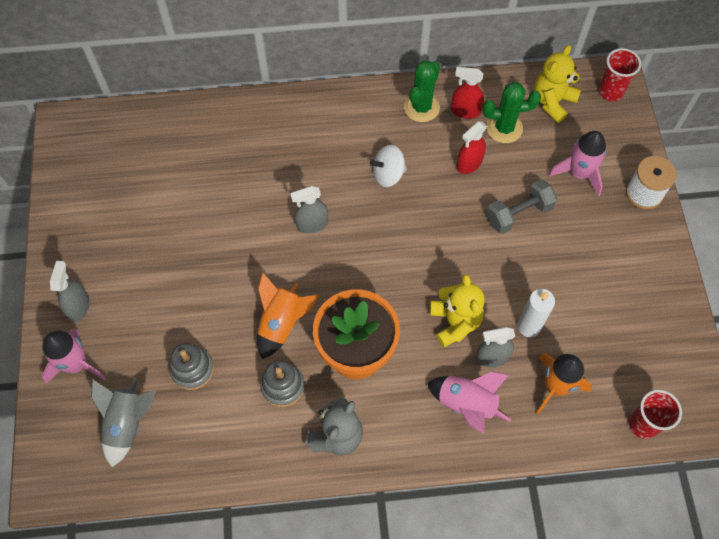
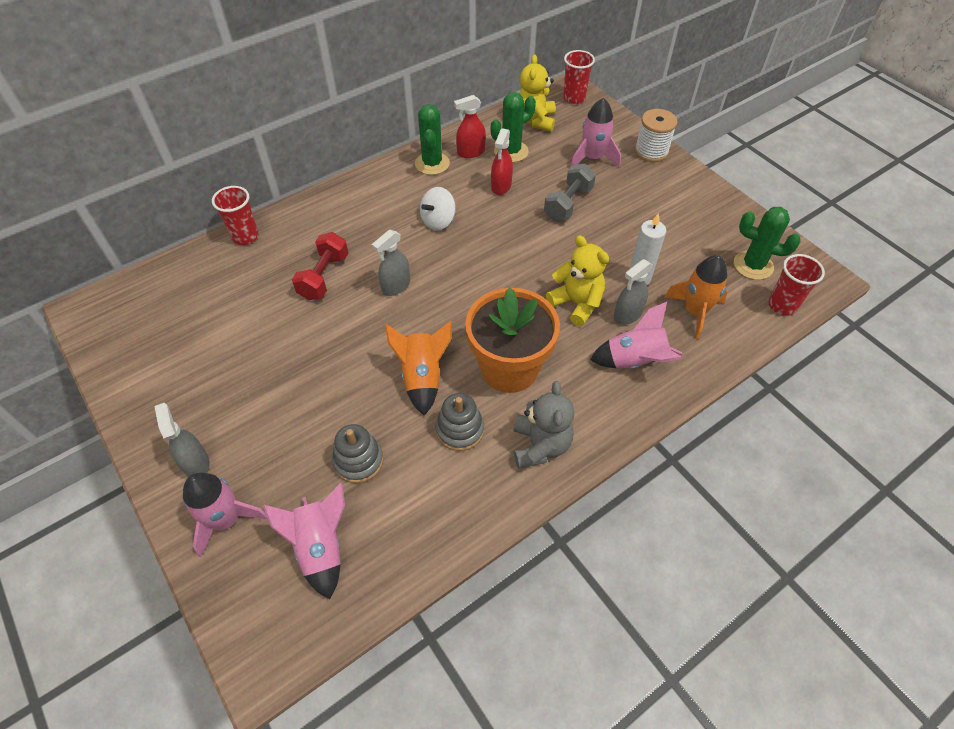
camera: 30 degrees left, 10 degrees down
grey rocket [91,378,156,467] -> pink rocket [263,483,345,599]
none -> red cup [212,186,259,245]
none -> red dumbbell [292,232,348,300]
none -> green cactus [734,207,801,280]

